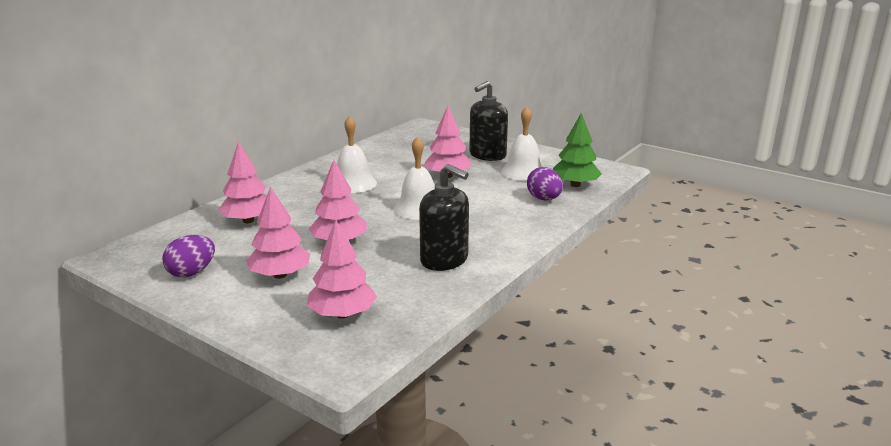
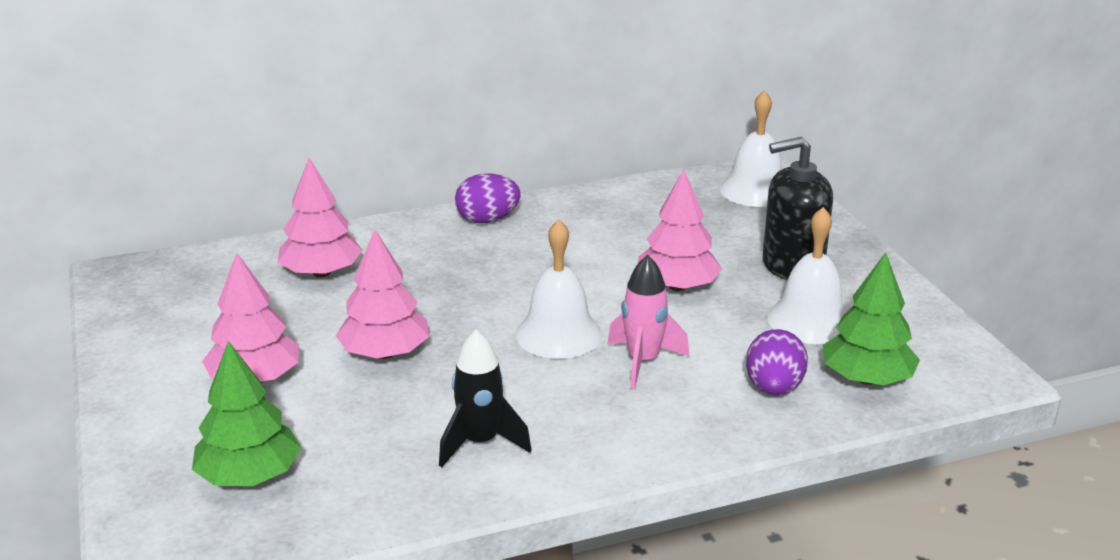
camera: 35 degrees right, 5 degrees up
purple egg [162,235,215,277] -> purple egg moved to [455,174,520,223]
pink tree [307,220,377,319] -> green tree [192,341,301,486]
white bell [337,116,377,193] -> white bell moved to [720,90,782,207]
black soap dispenser [419,164,469,271] -> black rocket [439,330,532,467]
none -> pink rocket [607,255,690,389]

